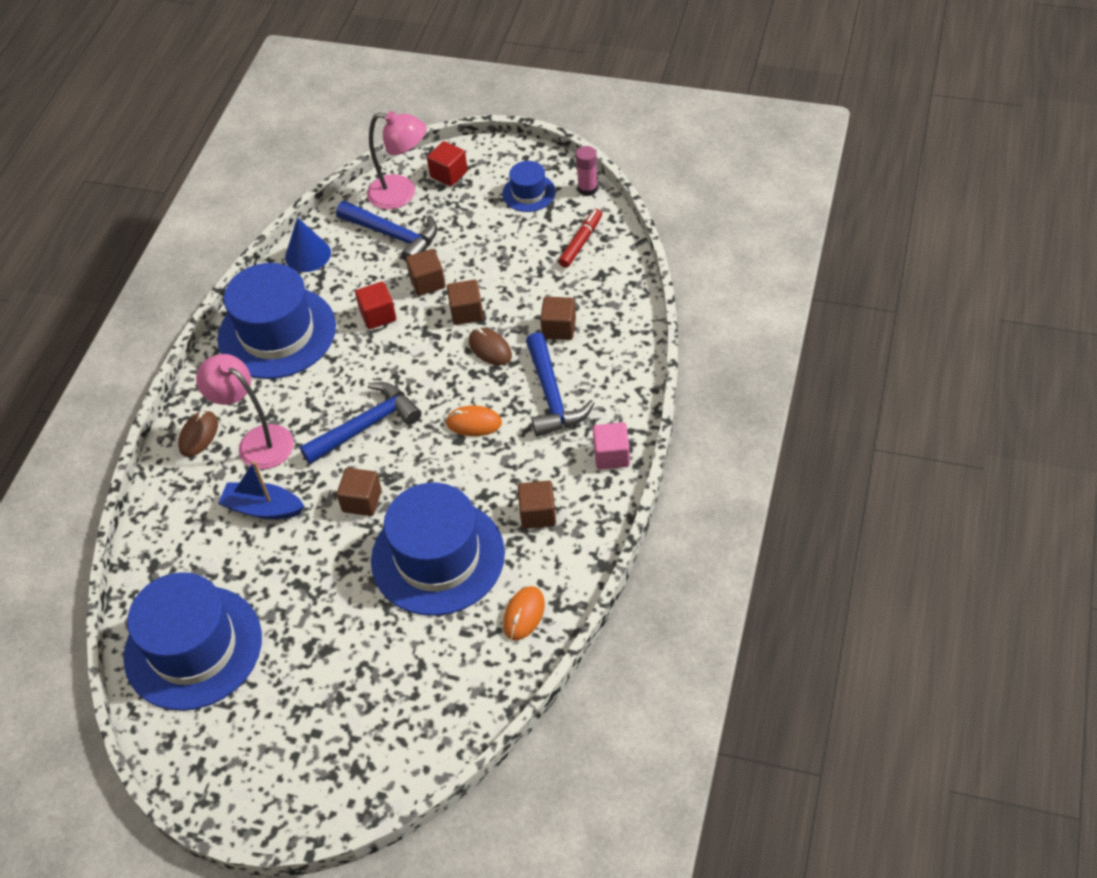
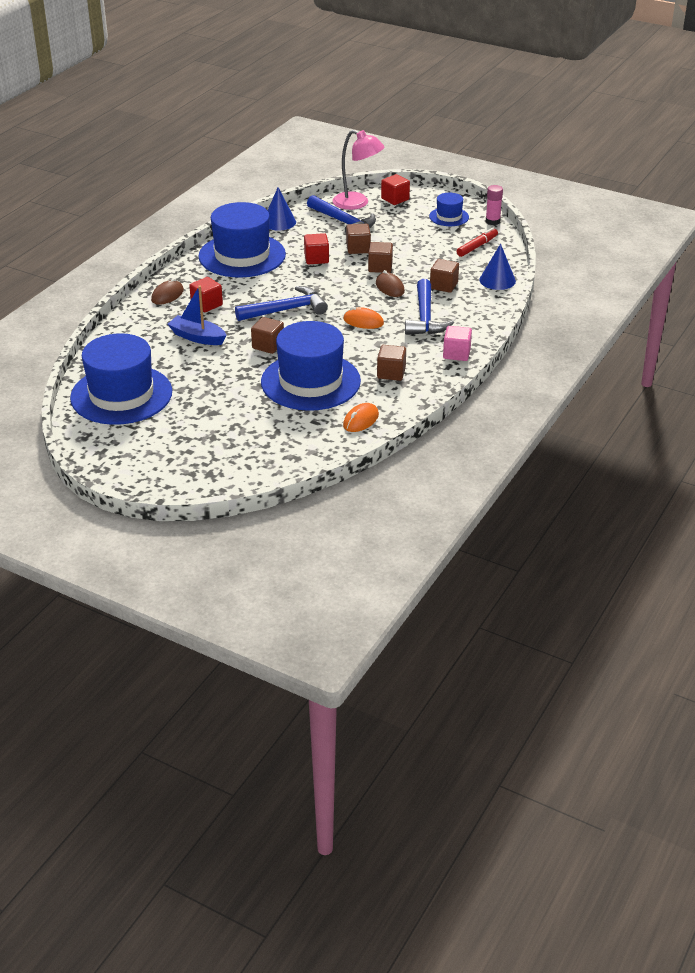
camera: 10 degrees right, 15 degrees down
pink lamp [196,354,294,469] -> red cube [189,277,223,312]
none -> blue cone [480,244,516,290]

